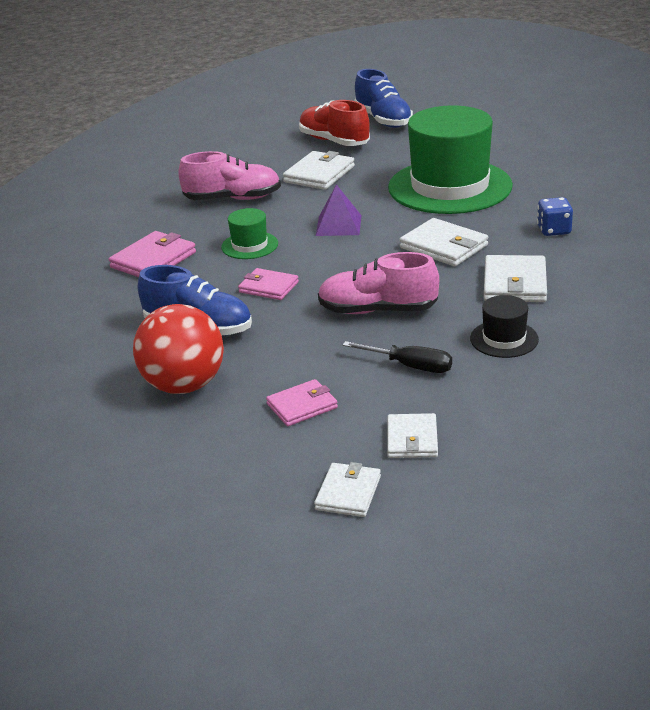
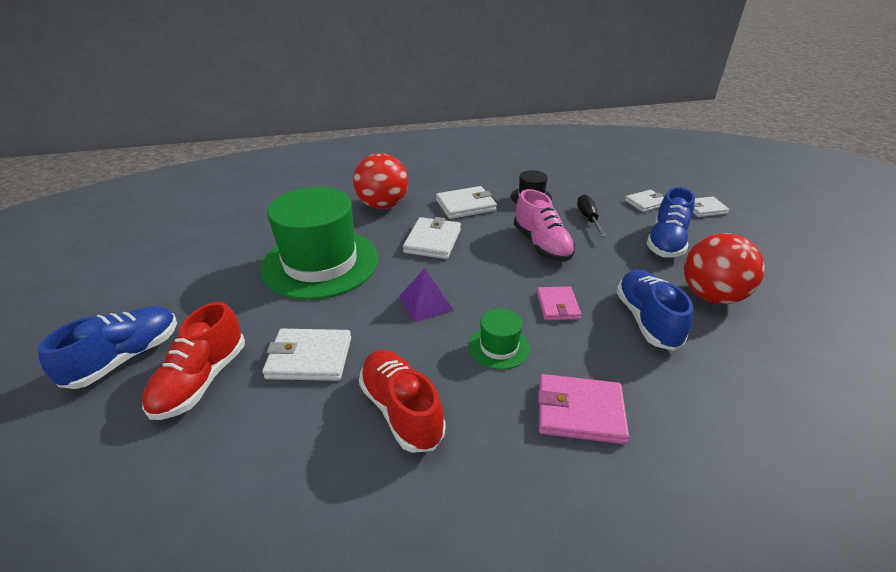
camera: 120 degrees left, 5 degrees up
pink shoe [178,151,281,200] -> red shoe [359,350,446,453]
pink wallet [266,379,338,426] -> blue shoe [646,187,695,258]
blue dice [537,197,573,236] -> red ball [353,153,408,209]

